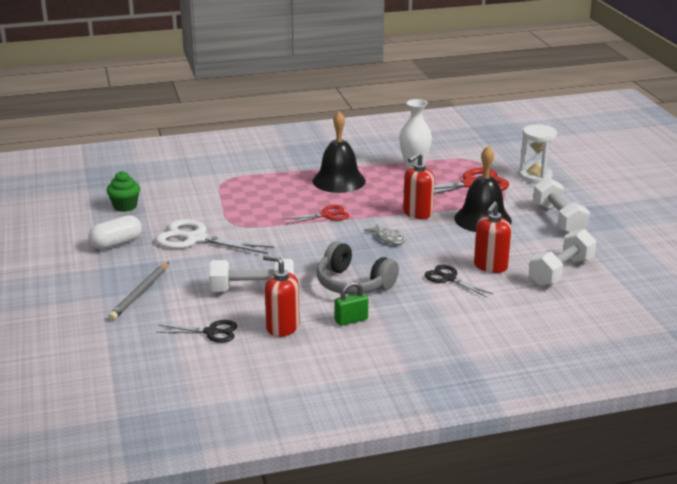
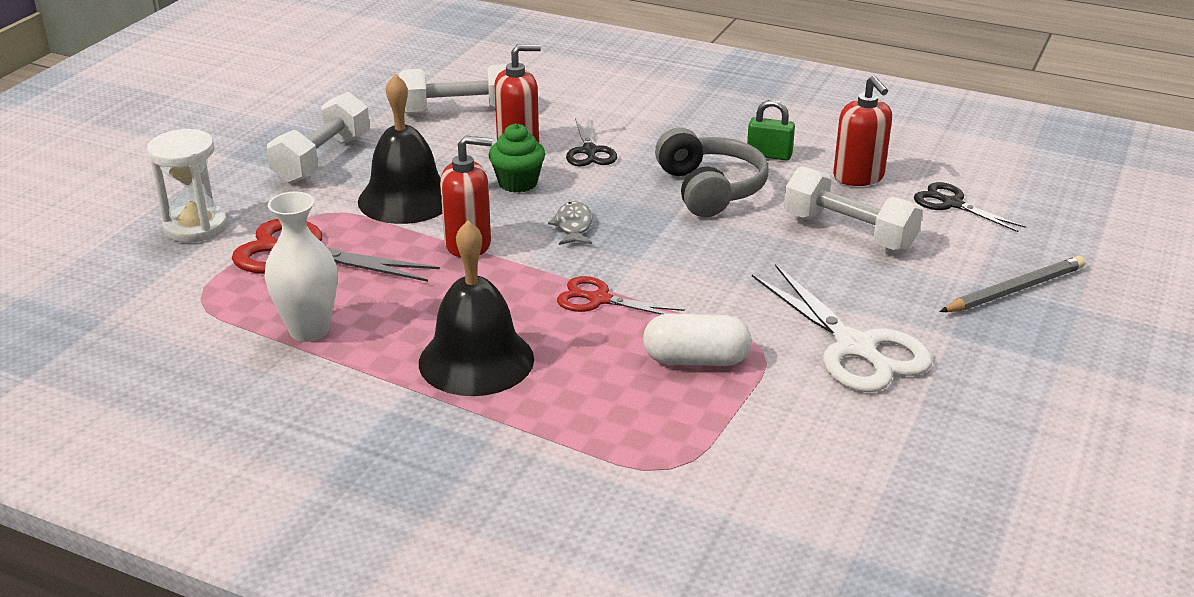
camera: 140 degrees left, 5 degrees up
white capsule [89,215,142,250] -> white capsule moved to [643,313,752,366]
green cupcake [107,171,140,212] -> green cupcake moved to [489,123,545,193]

